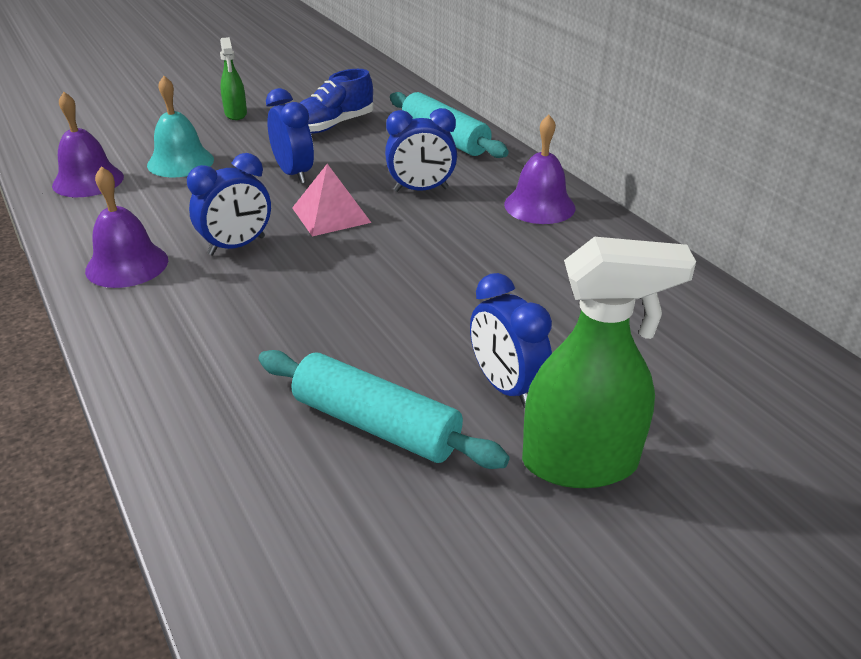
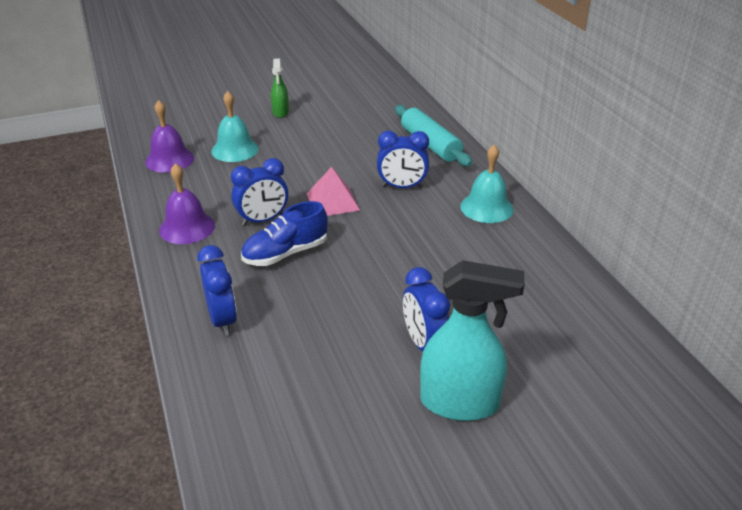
camera: 10 degrees right, 0 degrees up
turquoise rolling pin [258,350,510,469] -> none
blue clock [266,88,314,184] -> blue clock moved to [197,245,237,336]
blue shoe [300,69,374,134] -> blue shoe moved to [241,201,328,266]
purple bell [504,115,575,224] -> turquoise bell [460,145,514,223]
green spray bottle [522,237,696,488] -> turquoise spray bottle [420,260,525,421]

